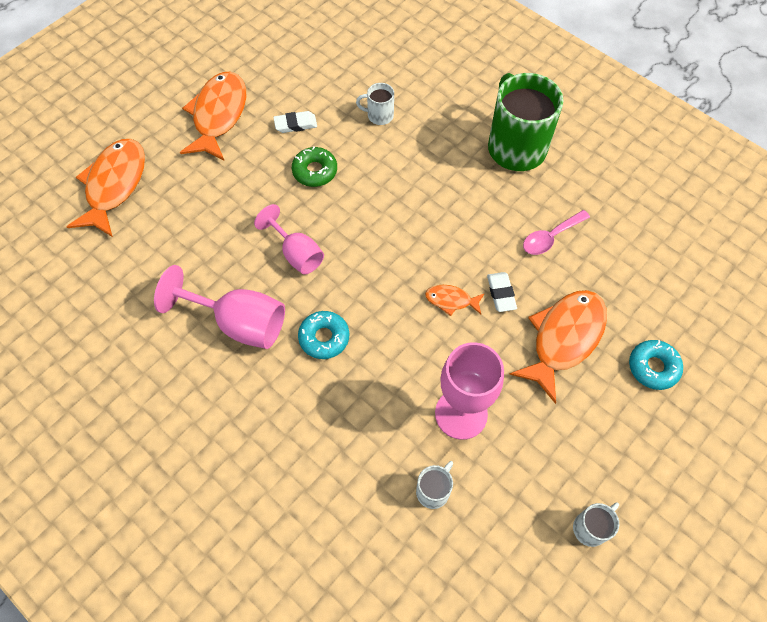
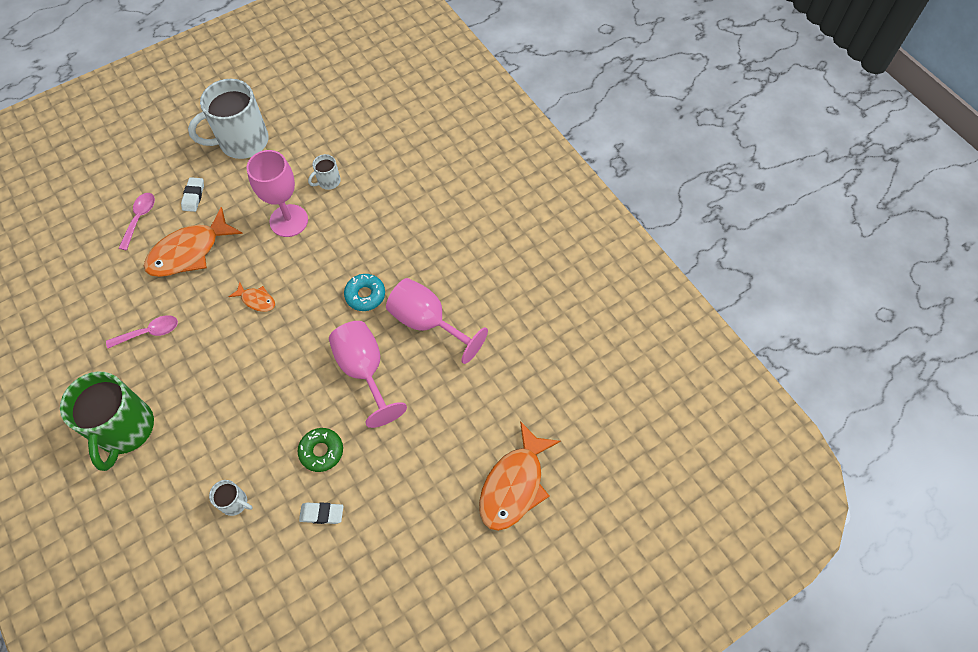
camera: 165 degrees left, 0 degrees up
orange fish [180,72,246,160] -> none
pink goblet [254,204,324,275] -> pink goblet [329,321,407,428], size x1.52
white eraser [487,272,517,312] -> white eraser moved to [181,177,204,212]
white mug [573,502,619,547] -> white mug [188,79,269,159], size x2.22
turquoise donut [629,340,683,390] -> pink spoon [119,193,155,250]

